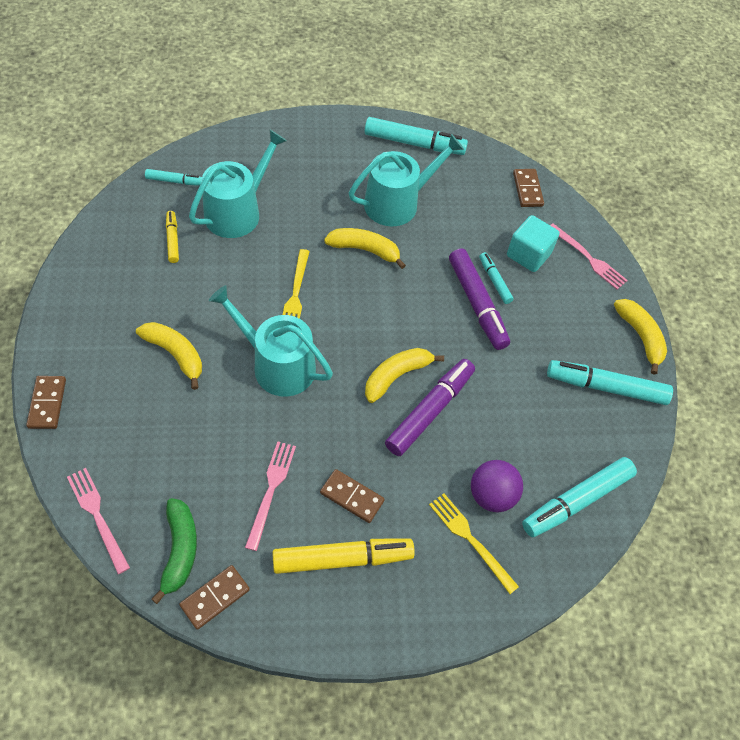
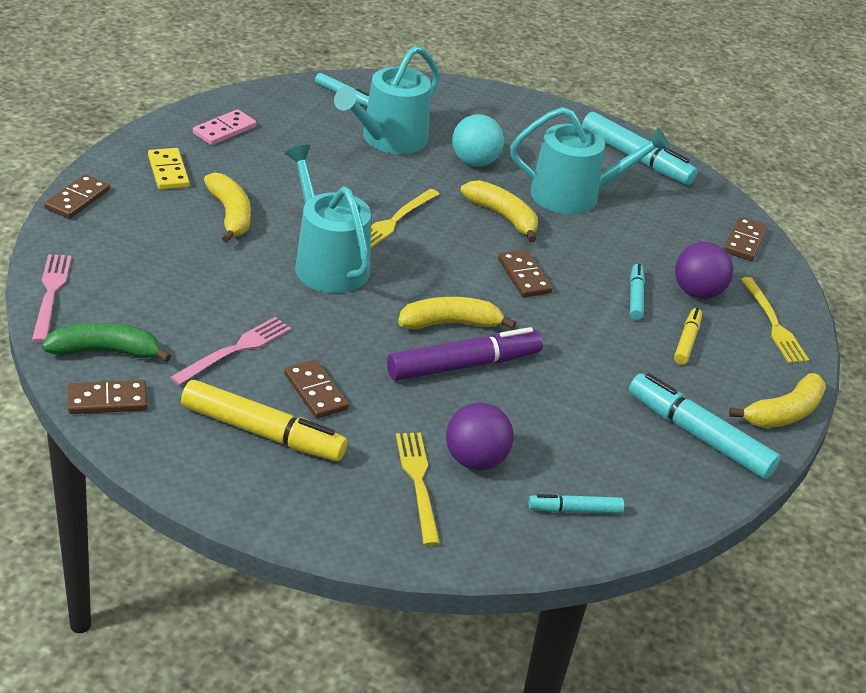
camera: 30 degrees right, 20 degrees down
green banana [151,498,197,604] -> green banana turned 120 degrees counterclockwise [42,323,171,362]
yellow marker [166,211,179,263] -> yellow marker moved to [674,308,702,365]
turquoise watering can [189,129,287,238] -> turquoise watering can turned 150 degrees clockwise [334,46,440,154]
purple marker [449,248,510,350] -> none
turquoise cube [507,215,560,272] -> purple ball [675,242,733,299]
turquoise marker [522,457,637,537] -> turquoise marker [529,494,624,514], size x0.53
pink fork [550,223,628,290] -> yellow fork [741,277,809,363]
yellow banana [614,299,667,375] -> yellow banana turned 45 degrees clockwise [729,373,826,428]
none -> yellow domino [148,148,189,190]
none -> pink domino [193,109,256,145]
none -> turquoise ball [452,114,504,167]
none -> brown domino [498,250,553,297]

